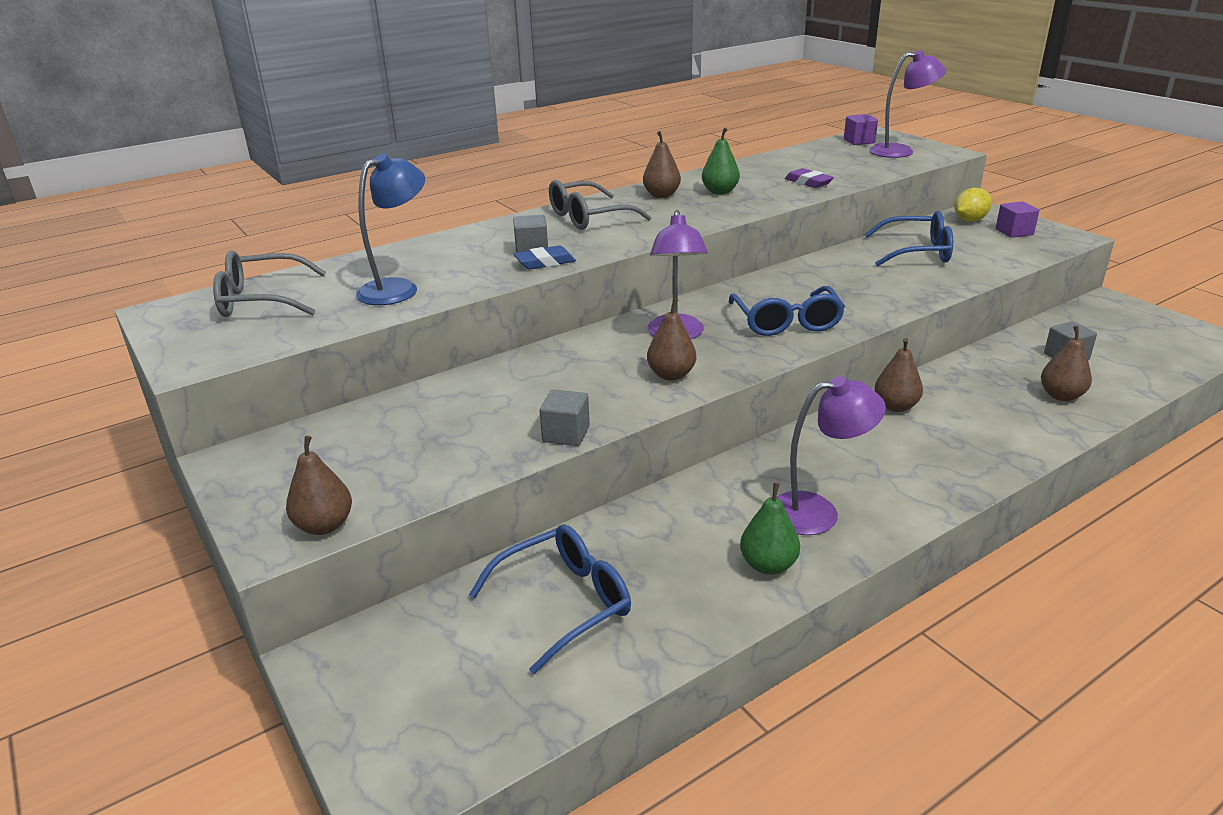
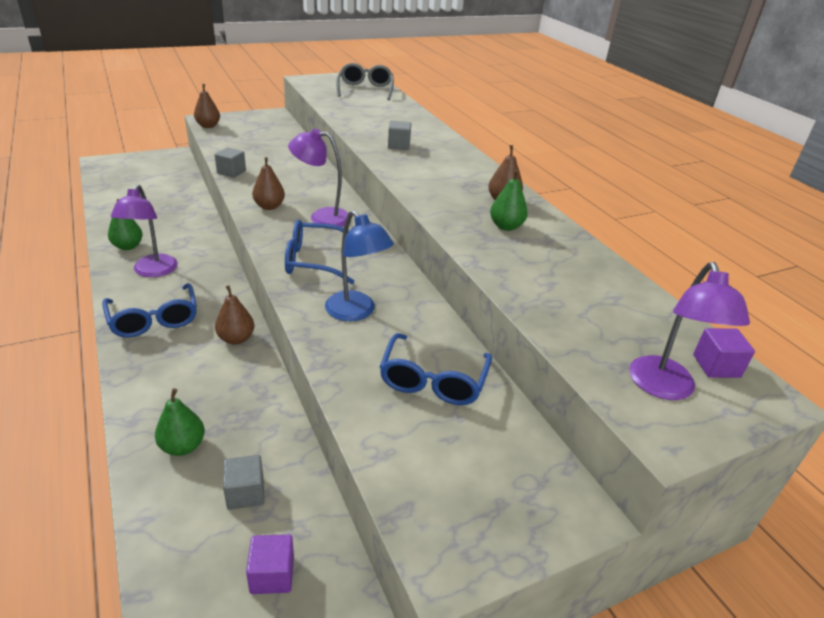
camera: 95 degrees right, 5 degrees up
blue lamp [356,154,425,305] -> blue lamp moved to [325,210,394,321]
blue glasses [469,524,631,674] -> blue glasses moved to [102,283,197,338]
blue eraser [514,245,576,270] -> none
grey glasses [549,180,651,230] -> none
purple eraser [785,168,834,188] -> none
yellow lemon [954,188,992,222] -> none
purple cube [996,201,1039,238] -> purple cube moved to [246,534,294,594]
brown pear [1041,326,1092,401] -> green pear [155,388,205,456]

